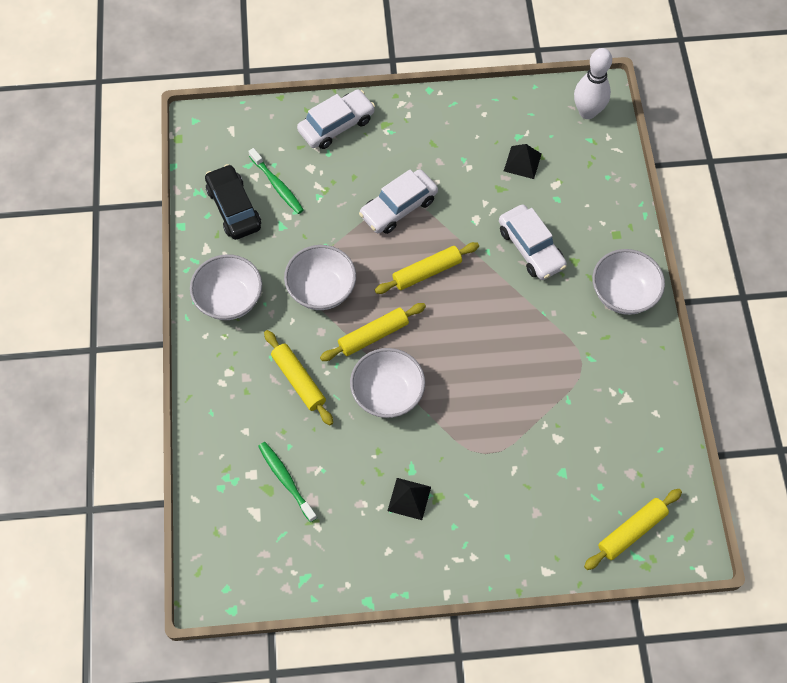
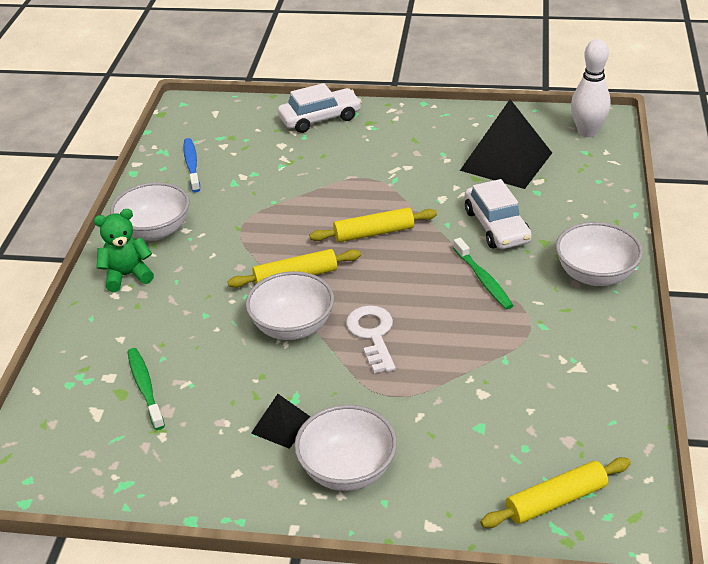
camera: 15 degrees right, 25 degrees down
black car [205,164,261,240] -> blue toothbrush [183,138,200,192]
green toothbrush [248,148,304,214] -> green toothbrush moved to [453,238,514,309]
yellow rolling pin [264,330,333,425] -> none
white bowl [284,245,356,310] -> white bowl moved to [294,405,397,491]
white car [359,169,438,234] -> none
black pyramid [504,144,542,179] -> black pyramid [460,99,552,189], size x2.03
none -> green teddy bear [94,209,154,292]
none -> white key [346,305,396,373]

